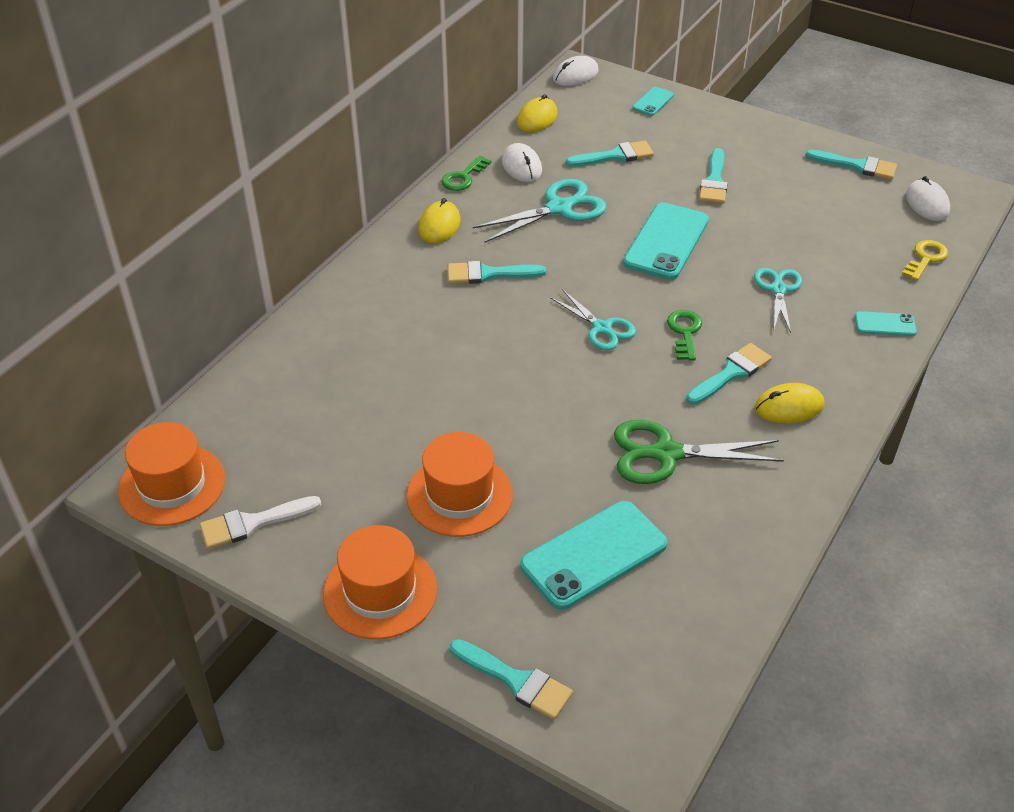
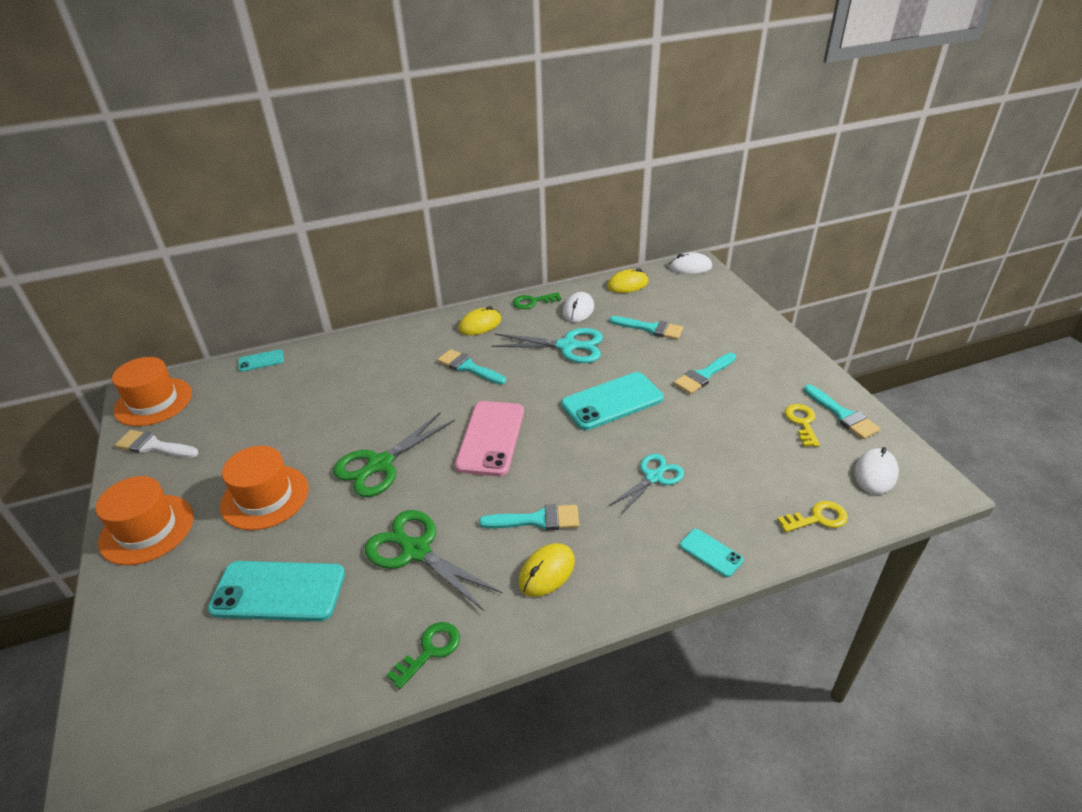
camera: 40 degrees right, 5 degrees down
turquoise brush [450,639,573,720] -> none
turquoise scissors [550,289,636,350] -> pink phone [455,401,524,476]
turquoise phone [632,87,674,116] -> turquoise phone moved to [238,349,284,372]
green key [667,310,702,361] -> green key moved to [387,622,460,689]
yellow mouse [755,383,824,424] -> yellow mouse turned 75 degrees counterclockwise [519,543,575,597]
none -> green scissors [333,412,455,497]
none -> yellow key [785,404,820,447]

